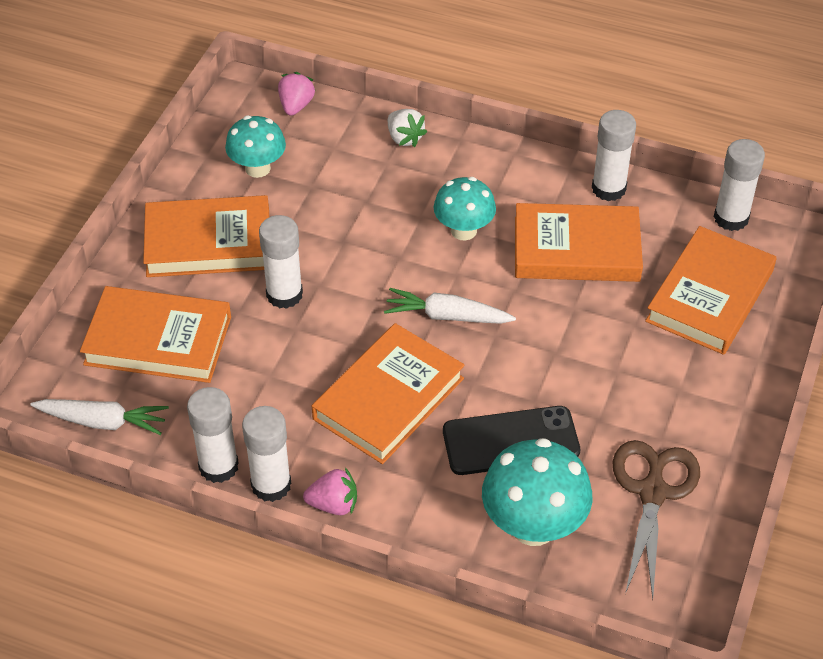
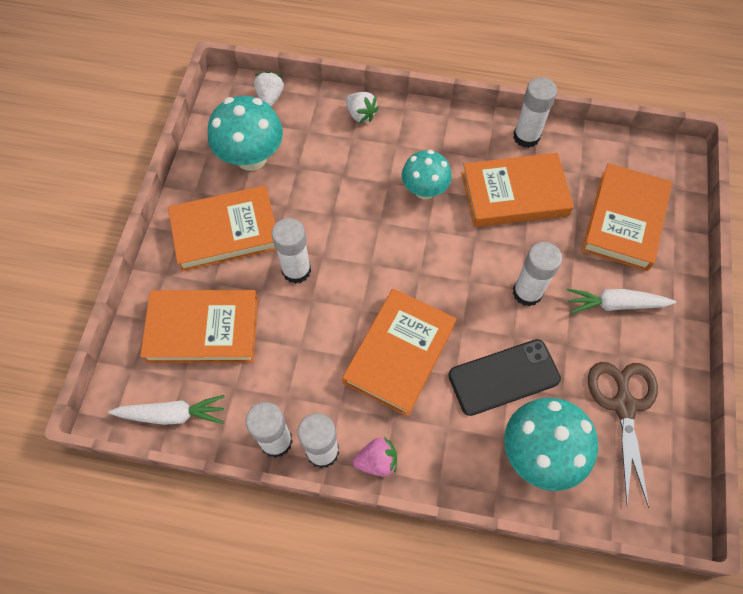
camera: 10 degrees left, 15 degrees up
turquoise mushroom [225,115,286,178] -> turquoise mushroom [208,96,283,171], size x1.51
pink strawberry [278,72,316,116] -> white strawberry [254,71,284,106]
white carrot [384,288,516,324] -> white carrot moved to [567,288,676,314]
white glue stick [714,139,765,231] -> white glue stick moved to [513,242,562,307]

